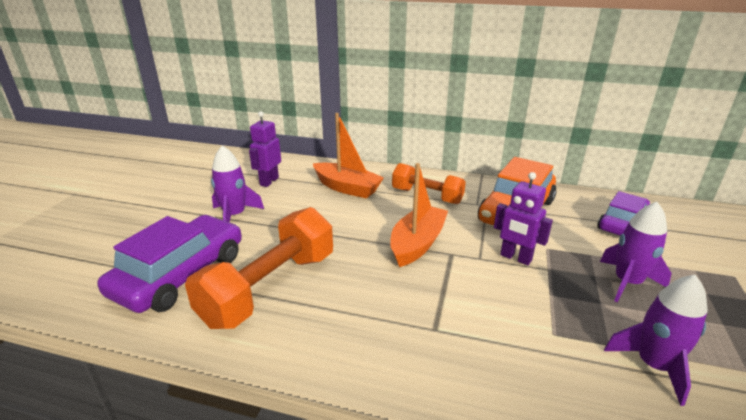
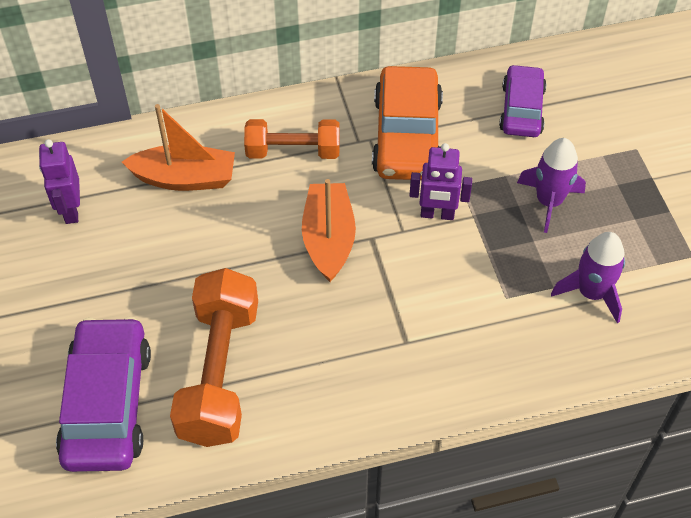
camera: 30 degrees left, 25 degrees up
purple rocket [211,145,264,223] -> none

